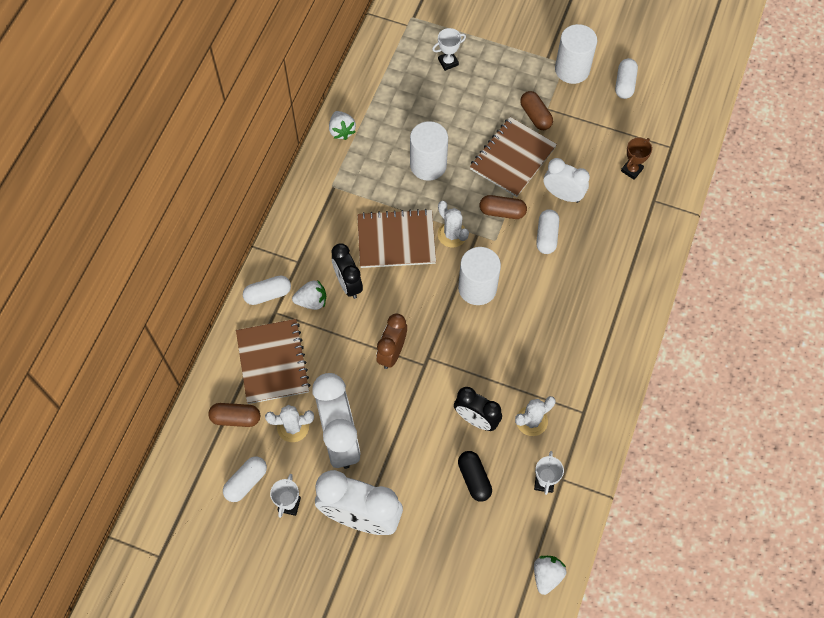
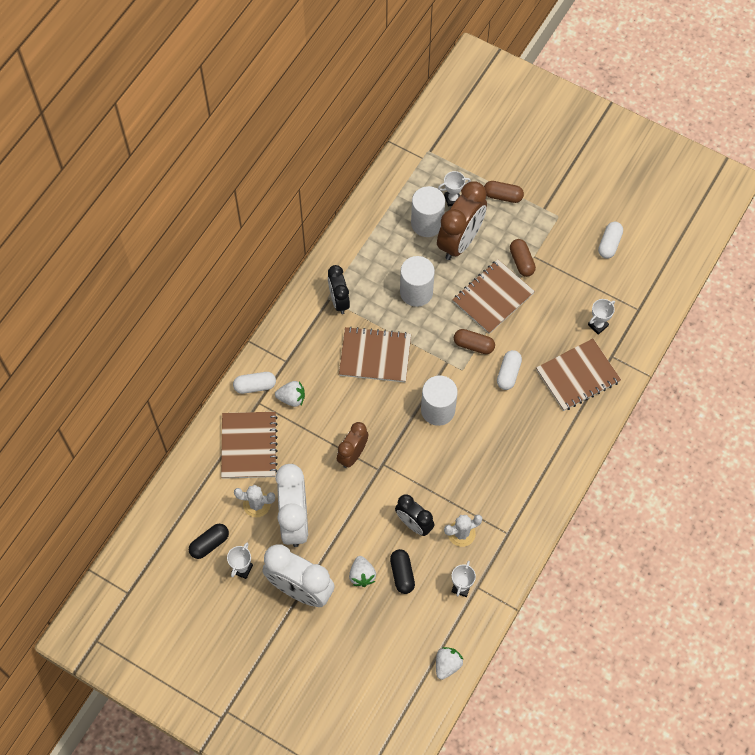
camera: 10 degrees right, 0 degrees up
brown capsule [208,403,260,427] -> brown capsule moved to [484,181,524,203]
white capsule [223,457,267,502] -> black capsule [189,524,229,559]
white strawberry [329,111,356,140] -> white strawberry moved to [349,556,376,587]
black clock [331,243,363,299] -> black clock moved to [328,265,350,314]
white cactus [438,201,469,248] -> none
white clock [544,158,590,203] -> none
white cylinder [555,24,597,84] -> white cylinder moved to [411,186,445,237]
brown trophy [621,137,652,180] -> white trophy [588,299,615,335]
none -> brown clock [437,181,487,260]
none -> brown notebook [536,339,621,411]

